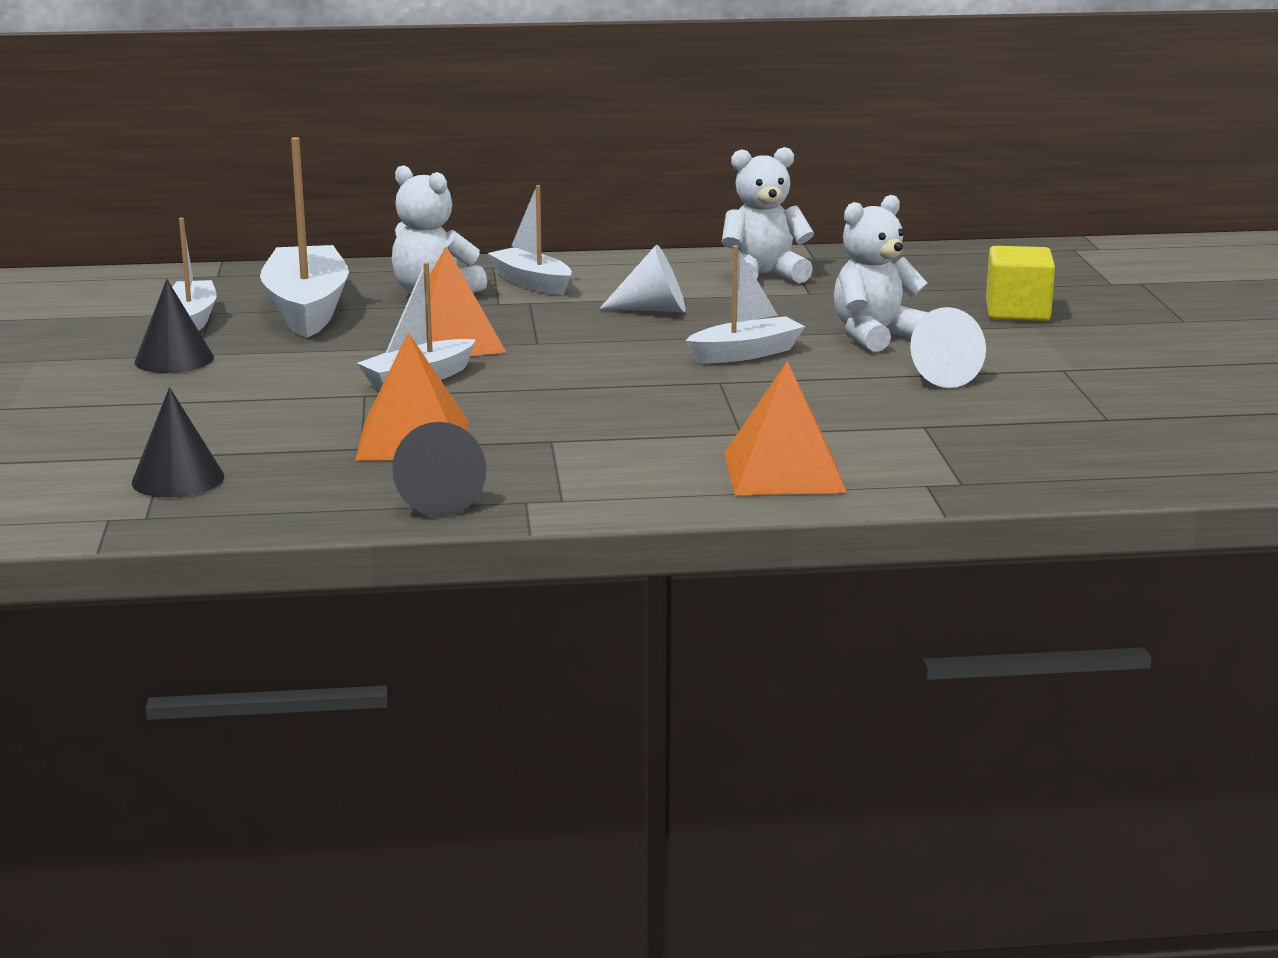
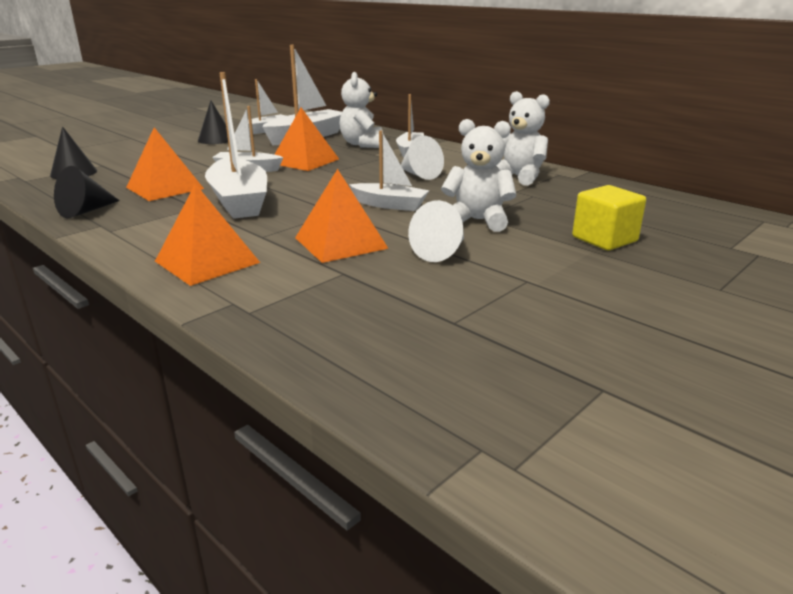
camera: 50 degrees right, 5 degrees up
none -> white boat [205,72,267,219]
none -> orange pyramid [295,169,389,263]

